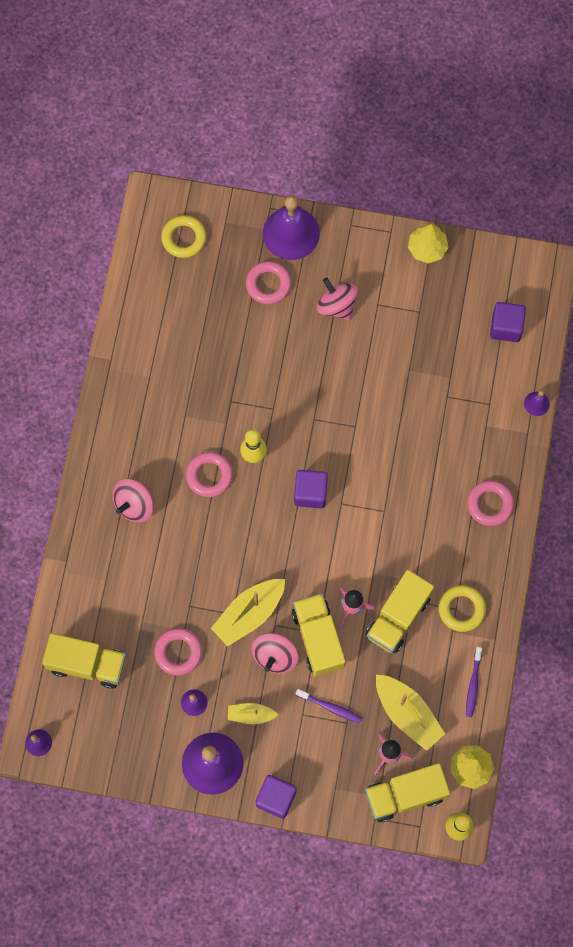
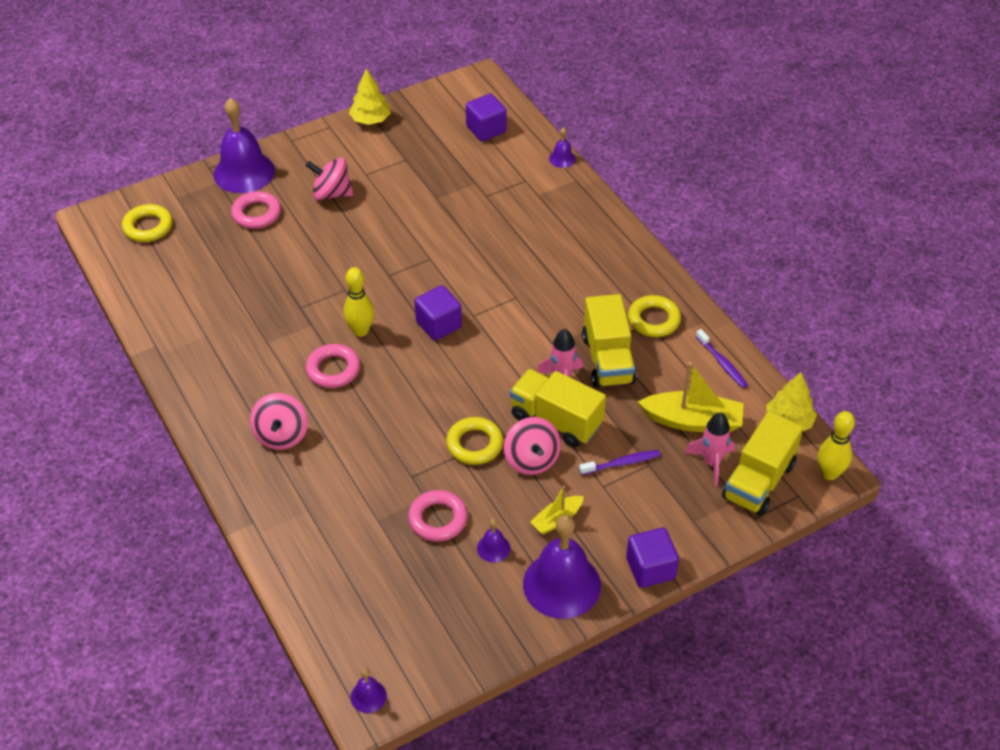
camera: 40 degrees left, 25 degrees down
yellow truck [42,633,126,689] -> none
yellow boat [211,579,285,647] -> yellow ring [446,417,503,465]
pink ring [467,481,514,526] -> none

